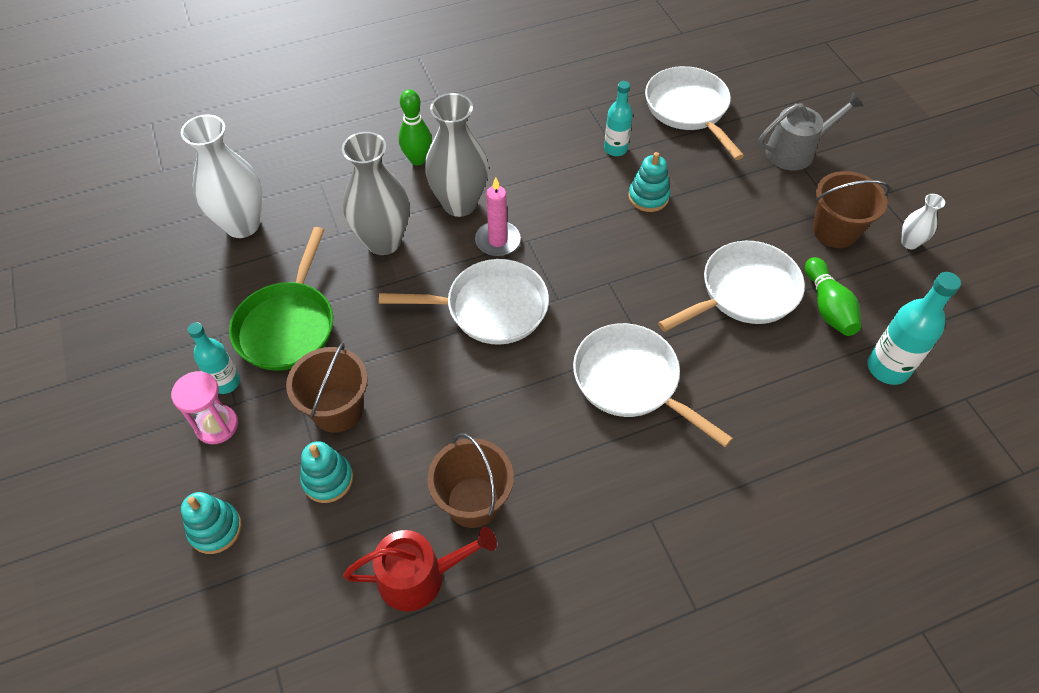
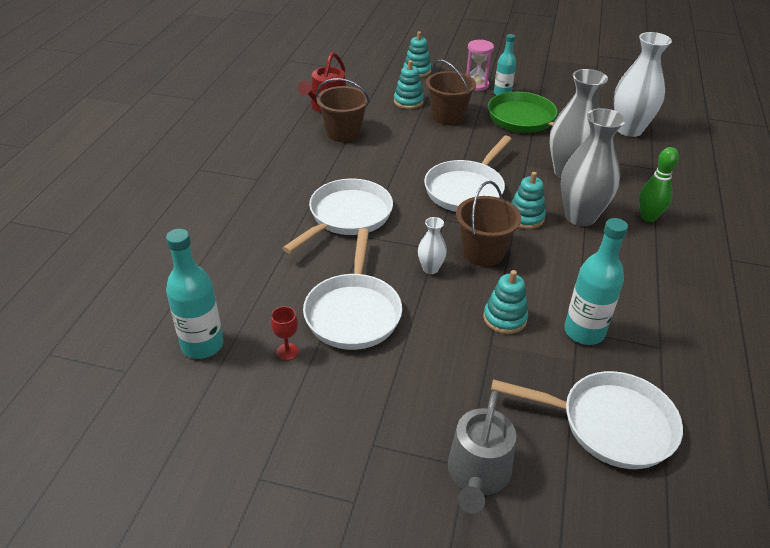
camera: 125 degrees right, 15 degrees down
pink candle [475,177,521,256] -> turquoise stacking toy [511,172,546,229]
white pan [573,323,733,447] -> white pan turned 45 degrees counterclockwise [282,179,393,253]
turquoise bottle [604,81,633,156] -> turquoise bottle [564,218,628,345], size x1.50
green bowling pin [805,257,861,336] -> red goblet [271,306,299,361]
brown bucket [813,171,890,248] -> brown bucket moved to [456,181,521,266]
white vase [901,194,945,249] -> white vase moved to [418,217,447,274]

